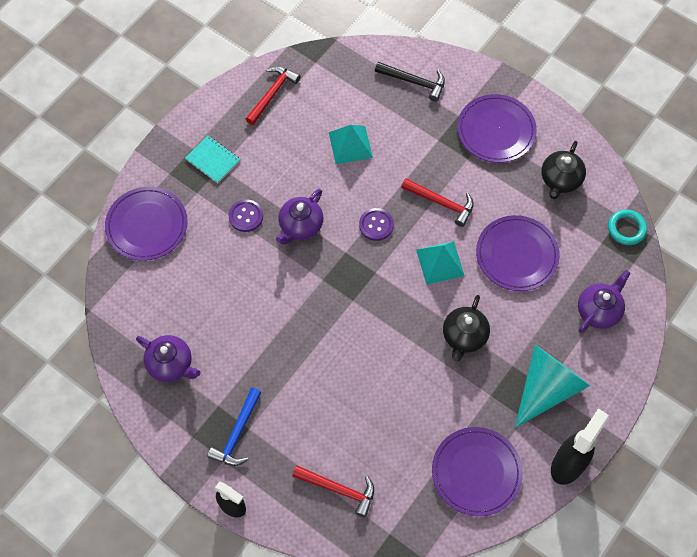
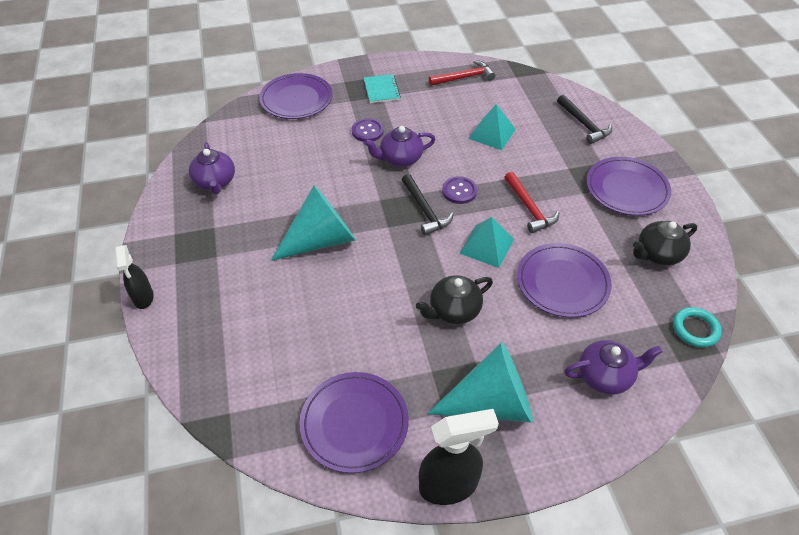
camera: 40 degrees right, 15 degrees down
blue hammer [207,388,262,466] -> none
red hammer [292,466,374,517] -> none
none -> turquoise cone [271,185,356,261]
none -> black hammer [402,174,454,236]

